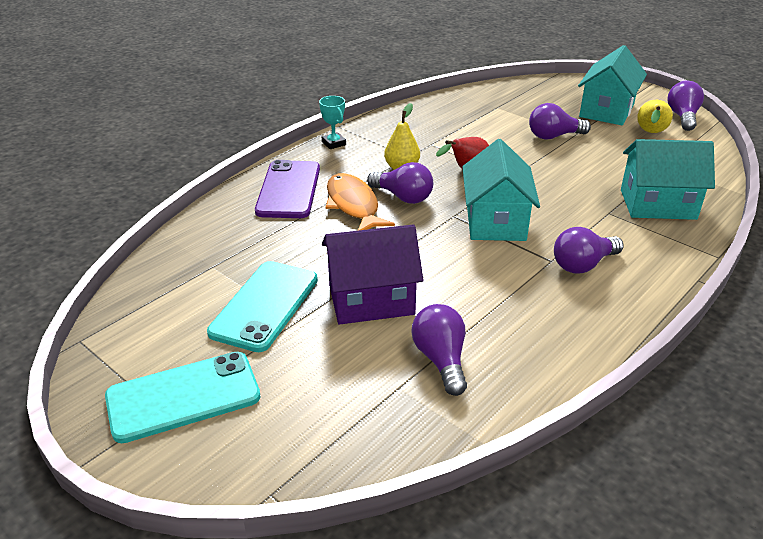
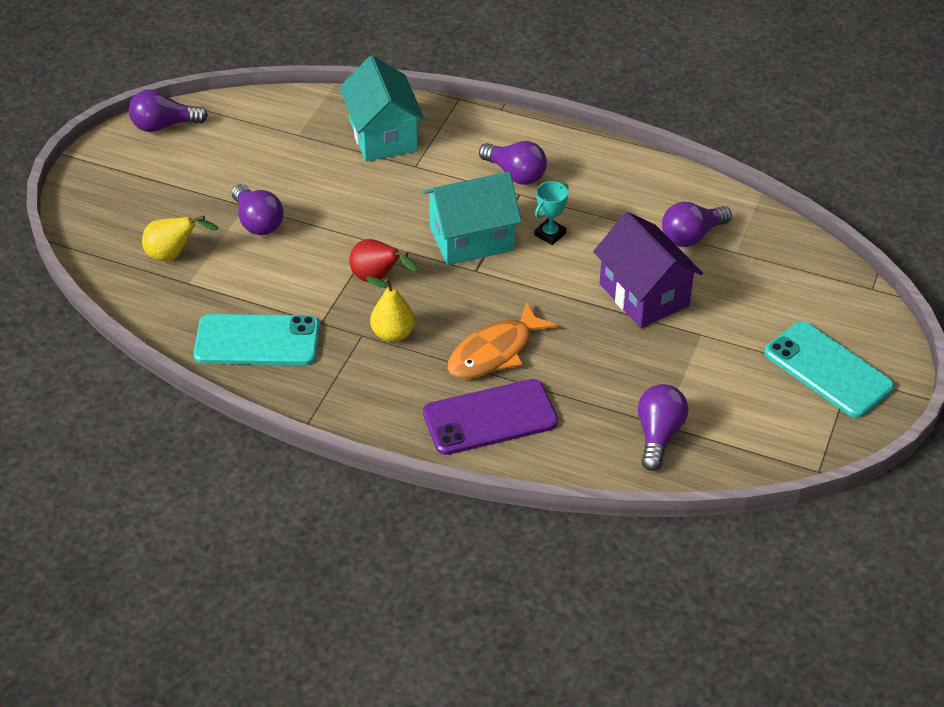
camera: 110 degrees left, 10 degrees up
turquoise phone [207,261,318,352] -> turquoise phone moved to [194,314,320,365]
turquoise trophy [319,96,346,149] -> turquoise trophy moved to [534,181,569,245]
purple light bulb [367,162,433,204] -> purple light bulb moved to [638,384,688,471]
turquoise house [578,45,647,125] -> none
yellow pear [637,100,673,133] -> yellow pear moved to [142,215,219,261]

